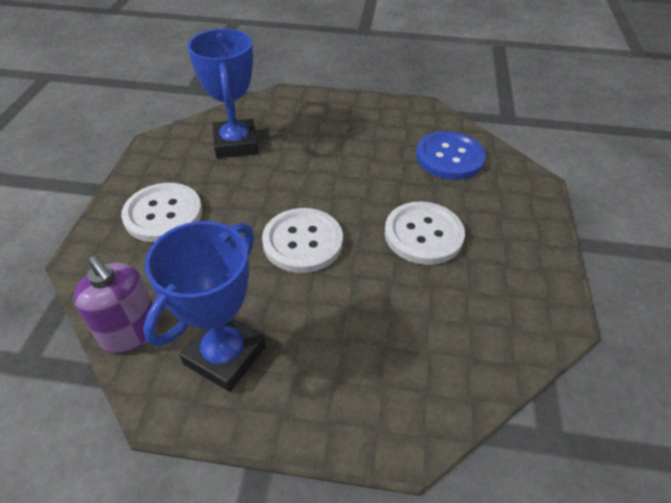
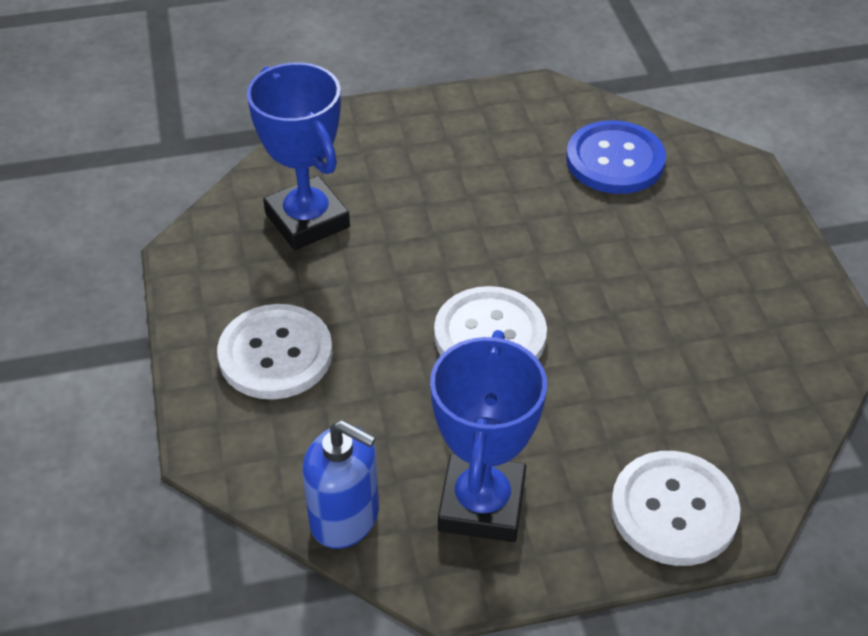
camera: 20 degrees left, 0 degrees up
purple soap dispenser [73,256,159,354] -> blue soap dispenser [302,420,379,549]
white button [384,201,465,265] -> white button moved to [611,451,741,566]

